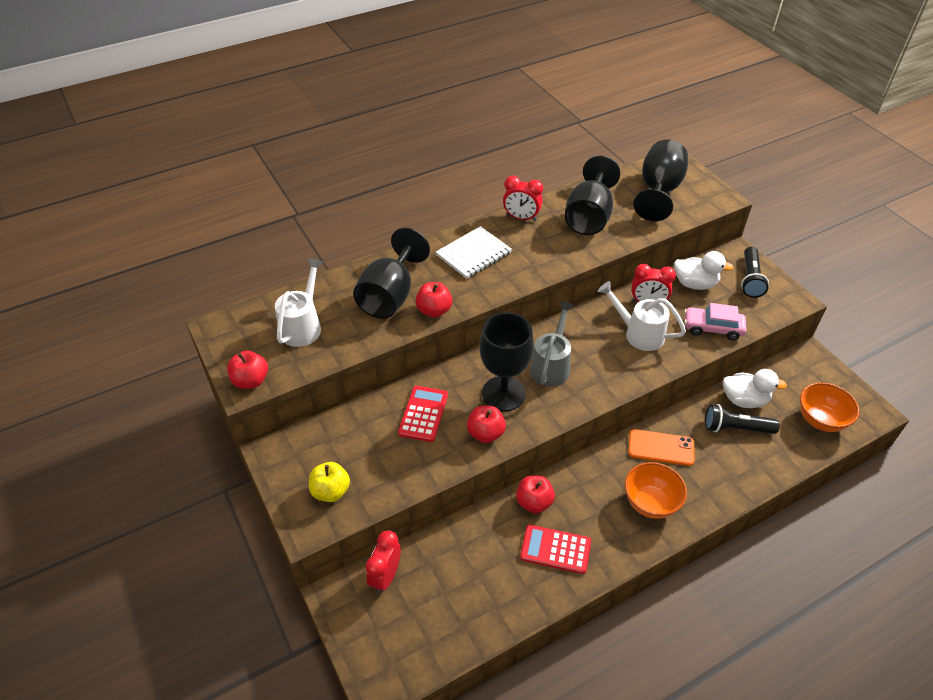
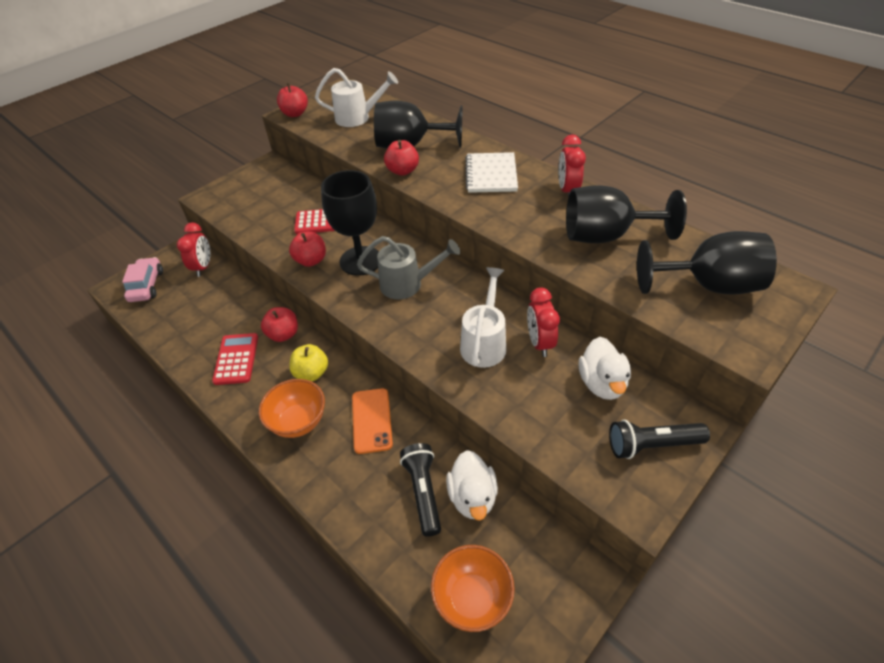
camera: 75 degrees right, 0 degrees up
yellow apple [309,462,350,502] -> yellow apple moved to [289,344,328,381]
red clock [365,530,401,594] -> red clock turned 90 degrees clockwise [177,222,211,277]
white notebook [436,226,512,279] -> white notebook turned 60 degrees clockwise [465,152,518,193]
pink car [684,303,747,341] -> pink car moved to [122,257,163,302]

